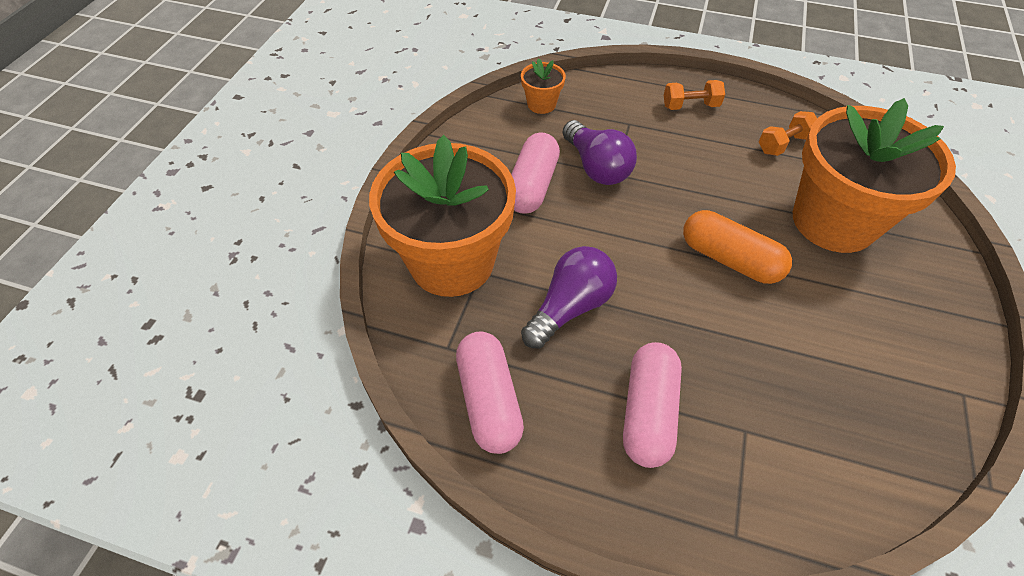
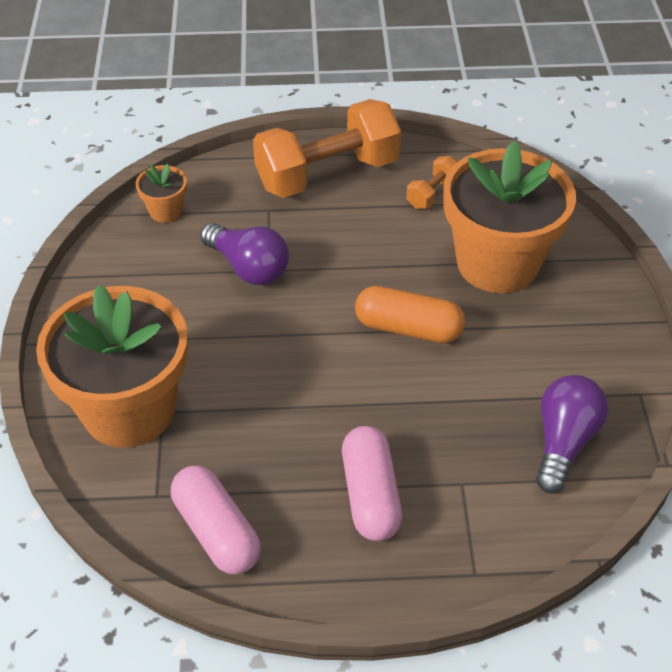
camera: 20 degrees left, 5 degrees down
pink capsule [511,133,560,214] -> none
purple light bulb [521,246,617,349] -> purple light bulb moved to [536,375,608,494]
orange dumbbell [664,80,725,110] -> orange dumbbell [253,99,401,198], size x2.27

